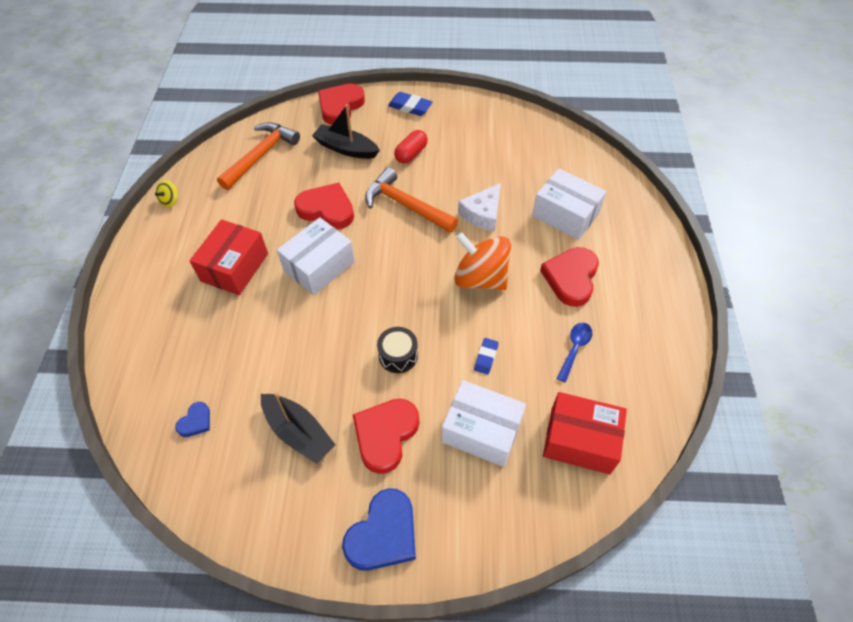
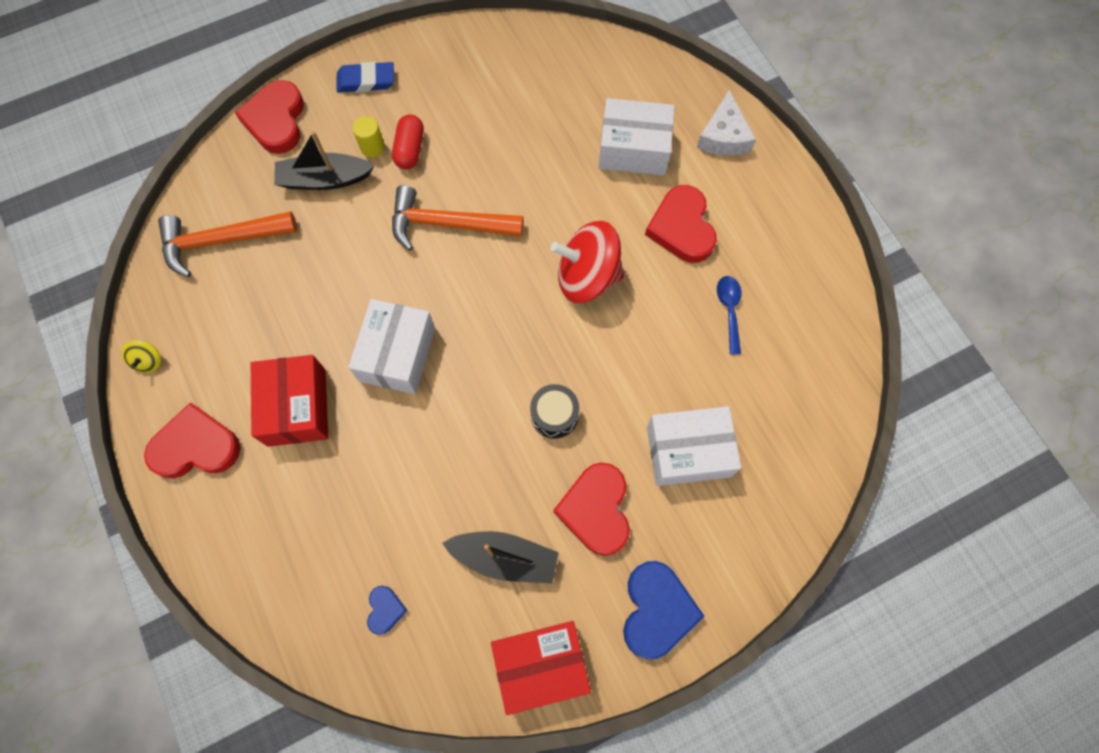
camera: 30 degrees left, 15 degrees up
orange hammer [217,122,300,190] -> orange hammer turned 105 degrees counterclockwise [158,211,297,277]
red heart [294,182,354,230] -> red heart moved to [144,403,240,478]
orange spinning top [454,232,511,290] -> red spinning top [551,221,624,303]
white cheese [458,183,501,231] -> white cheese moved to [697,90,756,155]
blue eraser [474,338,499,375] -> none
red box [543,392,627,474] -> red box moved to [491,621,591,715]
none -> yellow cylinder [352,116,385,157]

